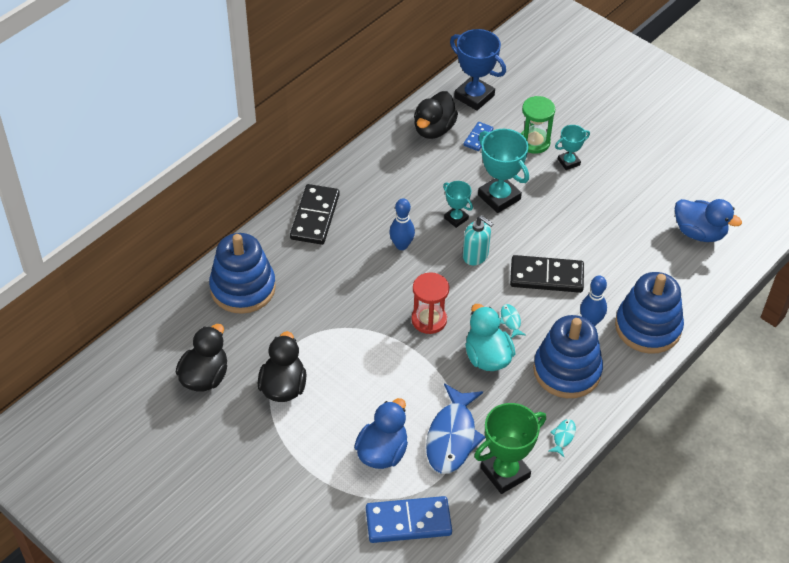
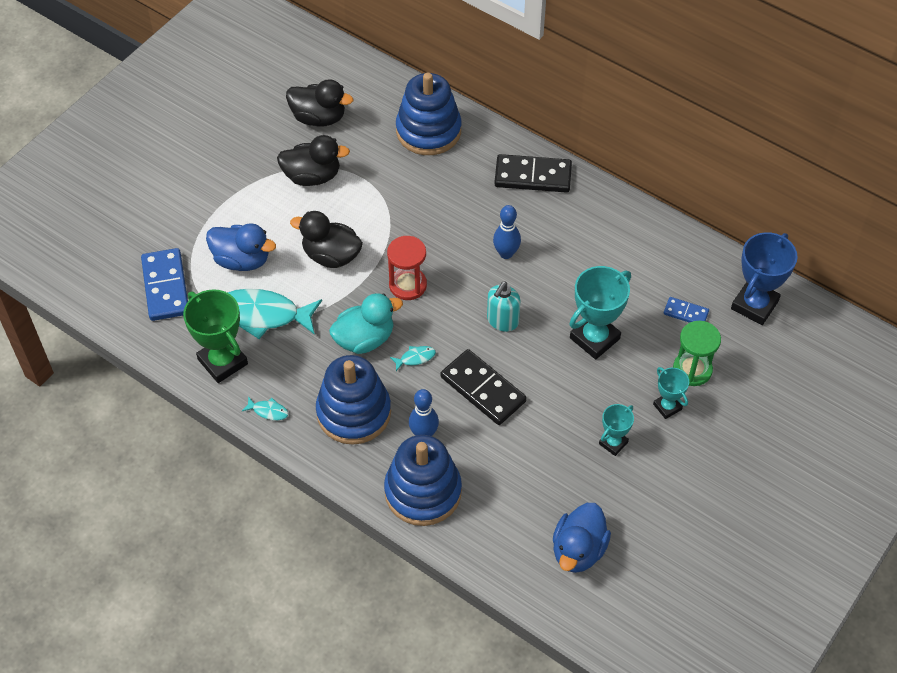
camera: 85 degrees right, 5 degrees up
black duck [414,91,458,139] -> black duck moved to [290,211,363,268]
blue fish [426,383,485,474] -> turquoise fish [227,289,322,339]
turquoise trophy [443,181,473,228] -> turquoise trophy moved to [599,404,634,456]
black domino [510,255,584,293] -> black domino turned 45 degrees counterclockwise [441,349,527,425]

